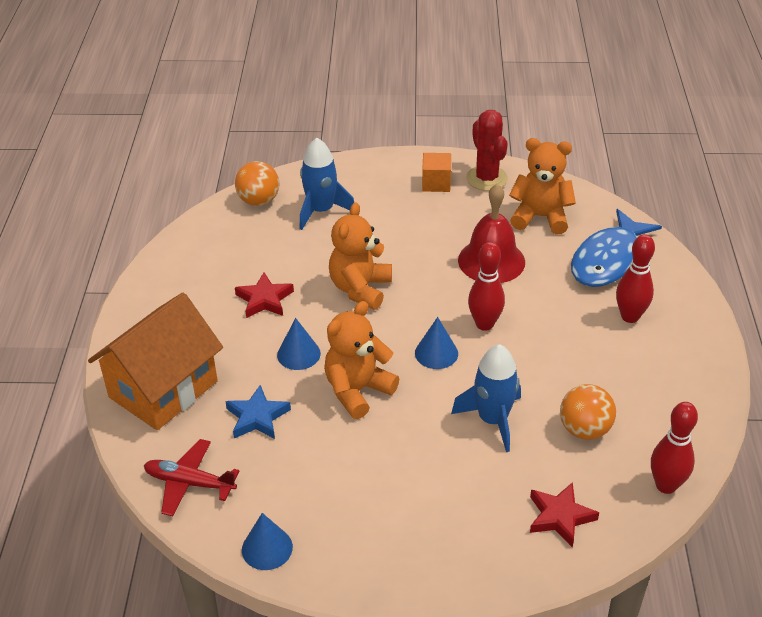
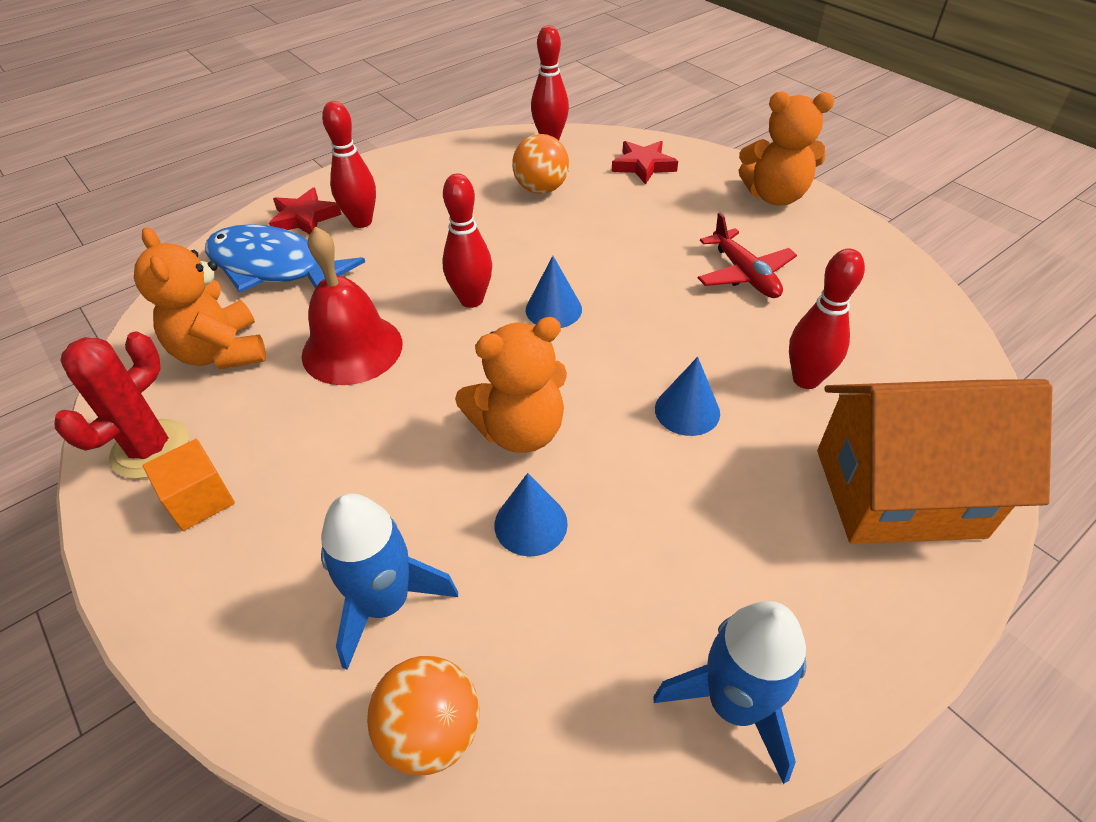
camera: 130 degrees left, 5 degrees up
red plane [144,439,240,516] -> red plane moved to [698,213,797,298]
blue star [225,385,291,439] -> red bowling pin [789,248,865,389]
red star [235,273,294,318] -> red star moved to [269,187,342,235]
blue cone [242,513,293,570] -> blue cone moved to [494,473,568,557]
orange teddy bear [324,301,399,419] -> orange teddy bear moved to [739,92,834,206]
blue rocket [451,344,521,452] -> blue rocket moved to [653,601,806,784]
blue fish [571,209,662,287] -> blue fish turned 150 degrees counterclockwise [205,224,365,293]

